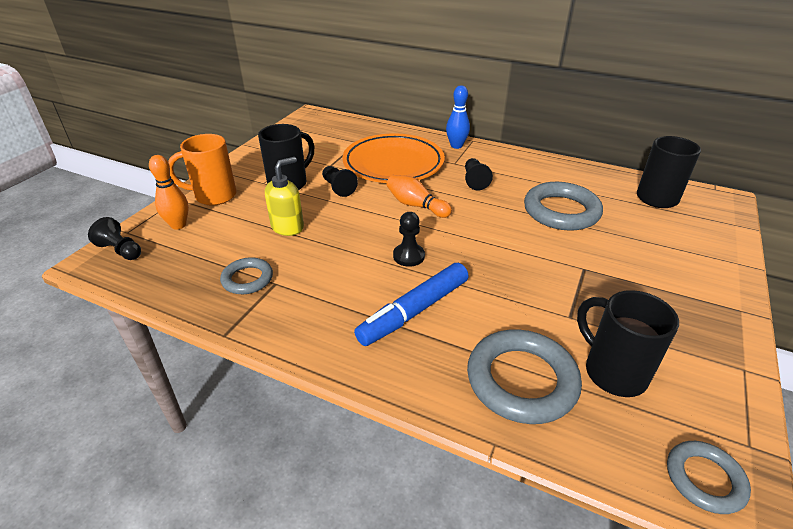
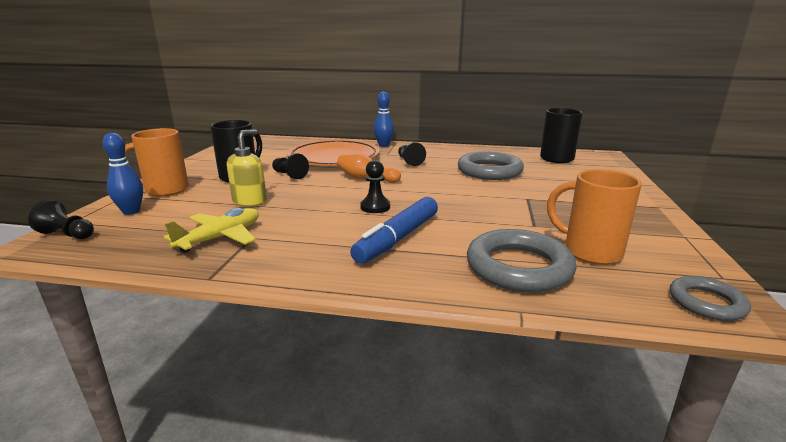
camera: 15 degrees left, 15 degrees down
orange bowling pin [149,155,189,230] -> blue bowling pin [102,133,143,215]
grey ring [220,257,273,294] -> yellow plane [164,208,259,253]
black mug [577,290,679,397] -> orange mug [547,169,642,265]

